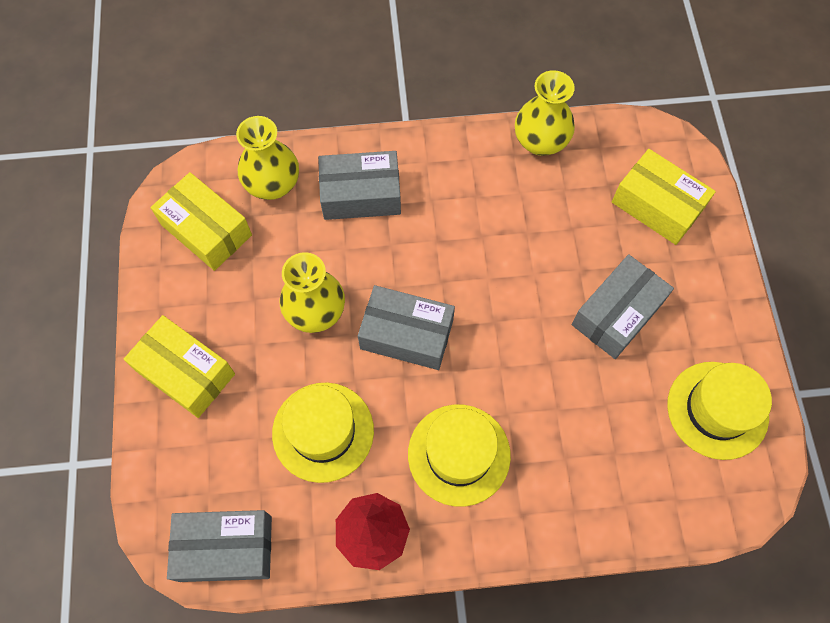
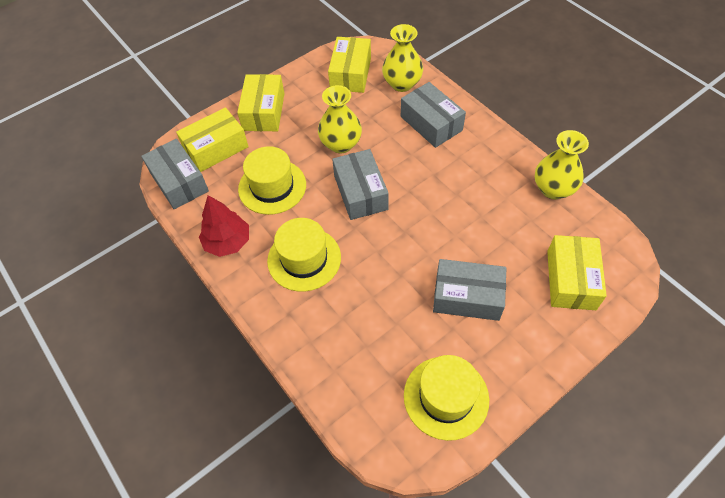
camera: 60 degrees right, 10 degrees down
none -> yellow box [176,107,249,172]

